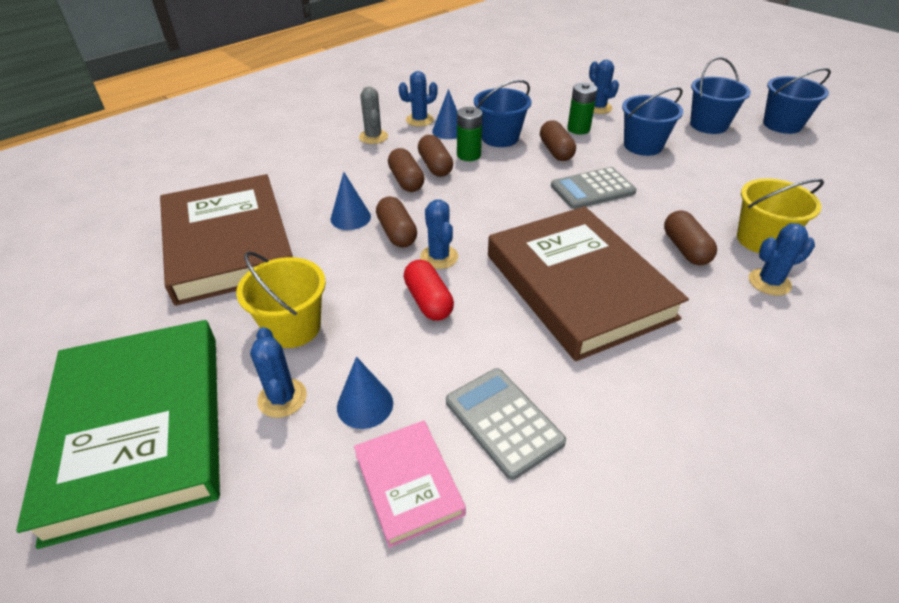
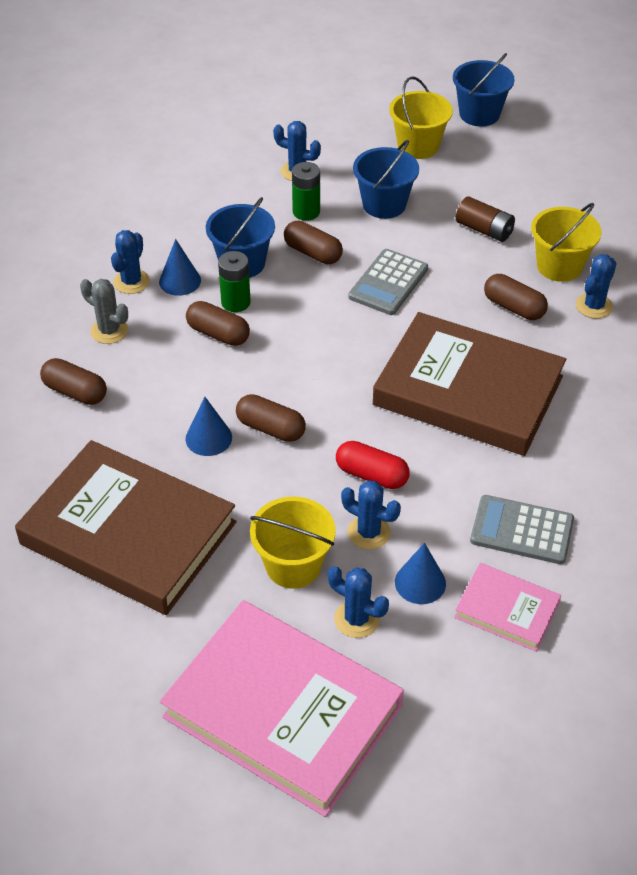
camera: 40 degrees left, 5 degrees up
green book [16,320,220,549] -> pink book [160,600,404,817]
brown capsule [388,148,425,192] -> brown capsule moved to [40,358,107,405]
blue cactus [420,200,458,269] -> blue cactus moved to [341,480,401,550]
blue bucket [690,57,751,134] -> yellow bucket [389,76,453,159]
none -> brown battery [456,196,515,242]

